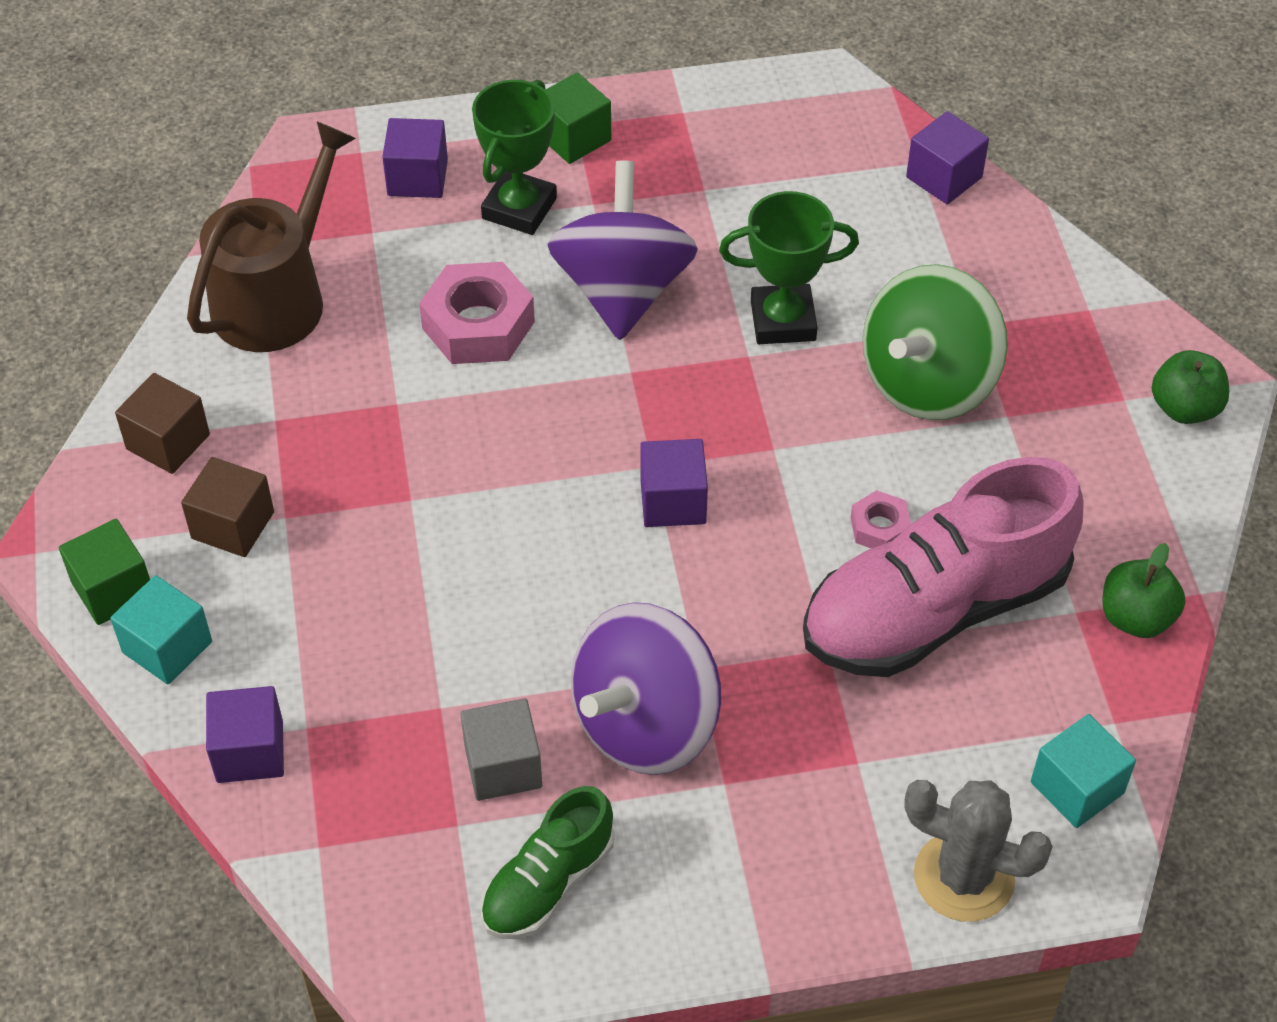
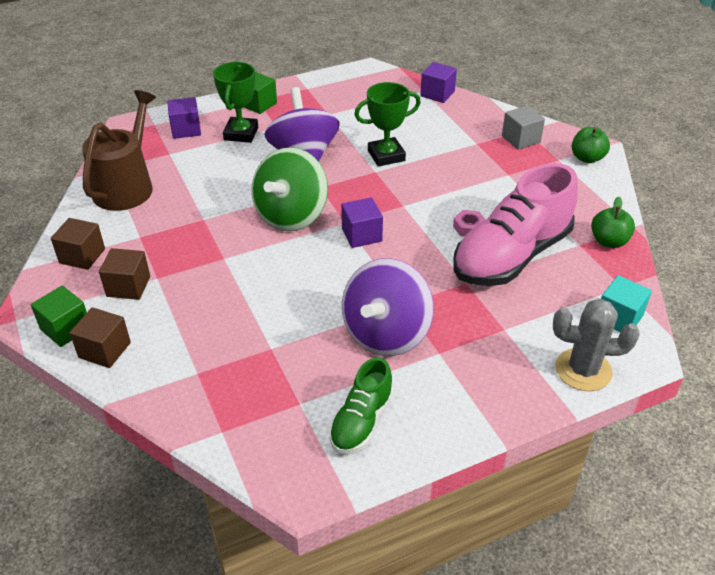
camera: 15 degrees left, 10 degrees down
turquoise cube [110,575,212,684] -> brown cube [70,307,131,368]
purple cube [206,686,284,783] -> none
pink nut [419,262,535,364] -> none
grey cube [460,698,542,801] -> grey cube moved to [502,105,545,150]
green spinning top [863,264,1008,420] -> green spinning top moved to [251,147,328,231]

